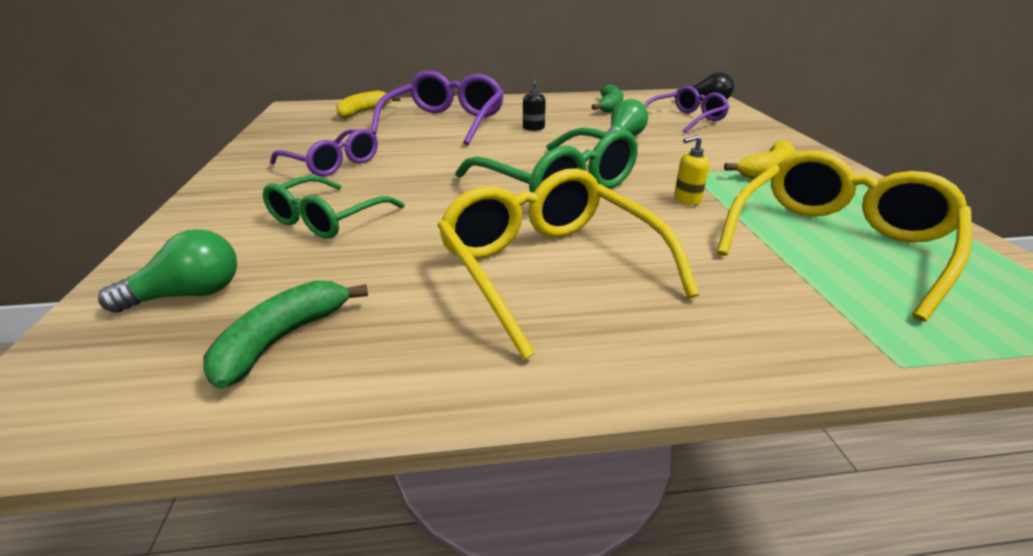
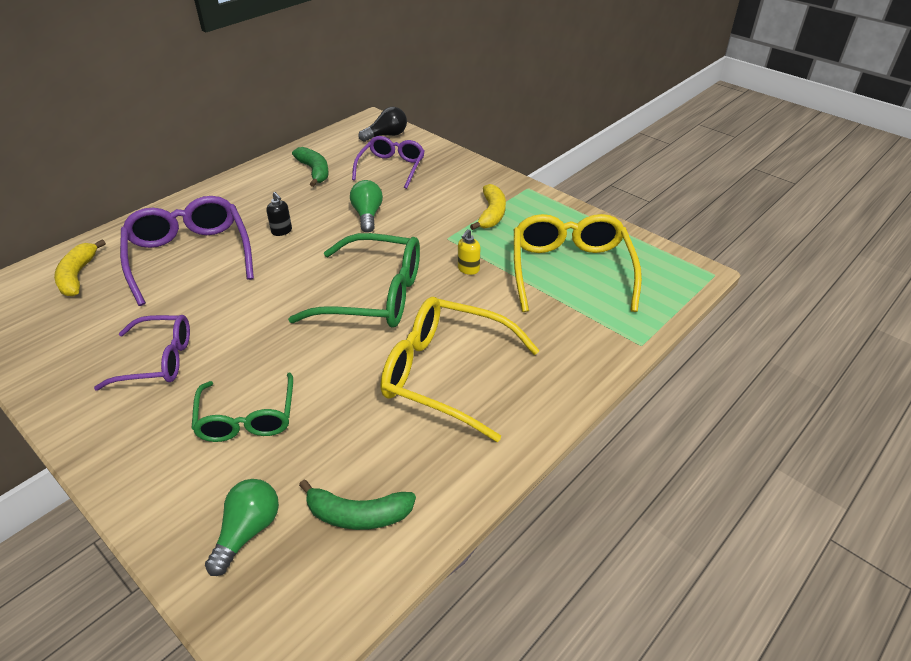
camera: 40 degrees left, 10 degrees up
green banana [203,280,368,389] -> green banana turned 75 degrees counterclockwise [299,480,416,530]

